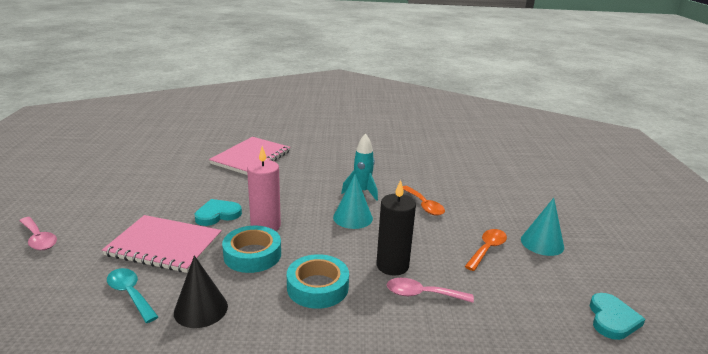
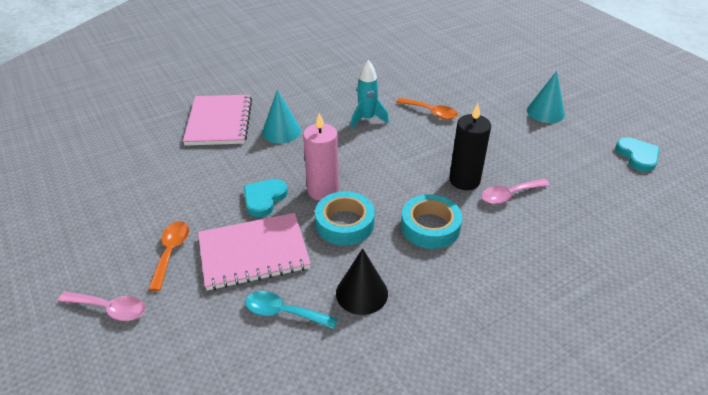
camera: 30 degrees left, 15 degrees up
turquoise cone [333,174,373,229] -> turquoise cone moved to [262,89,301,144]
orange spoon [465,229,507,271] -> orange spoon moved to [148,221,189,291]

